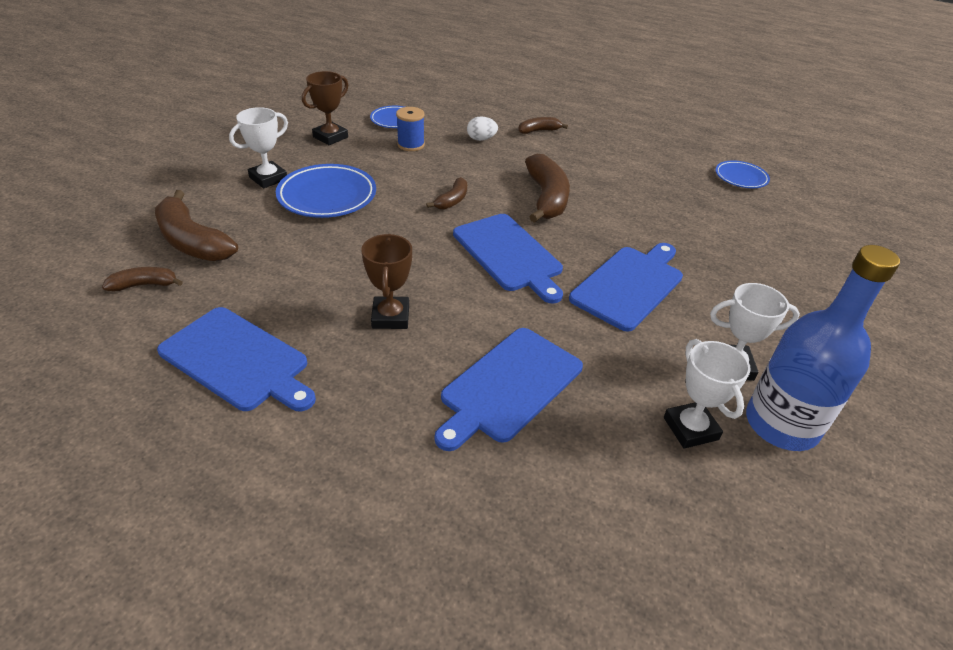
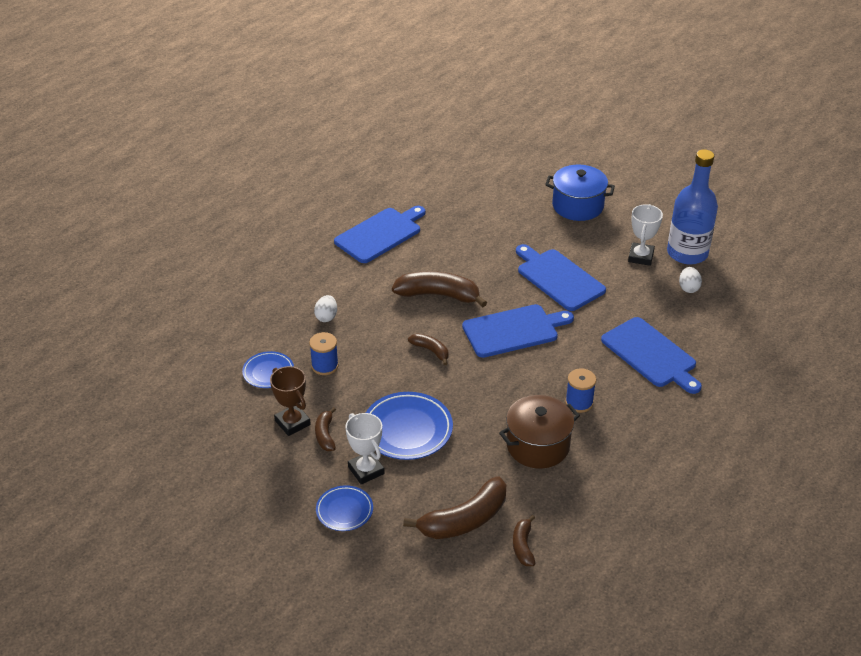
camera: 75 degrees left, 0 degrees up
blue cutting board [157,307,316,411] -> blue cutting board moved to [334,206,425,263]
brown trophy [362,234,412,329] -> blue spool [565,368,596,413]
brown banana [518,117,568,134] -> brown banana moved to [315,407,336,451]
white trophy [664,339,751,449] -> white egg [679,267,702,293]
blue plate [715,160,770,188] -> blue plate moved to [316,485,373,531]
none -> brown pot [499,395,580,468]
none -> blue pot [545,165,615,221]

